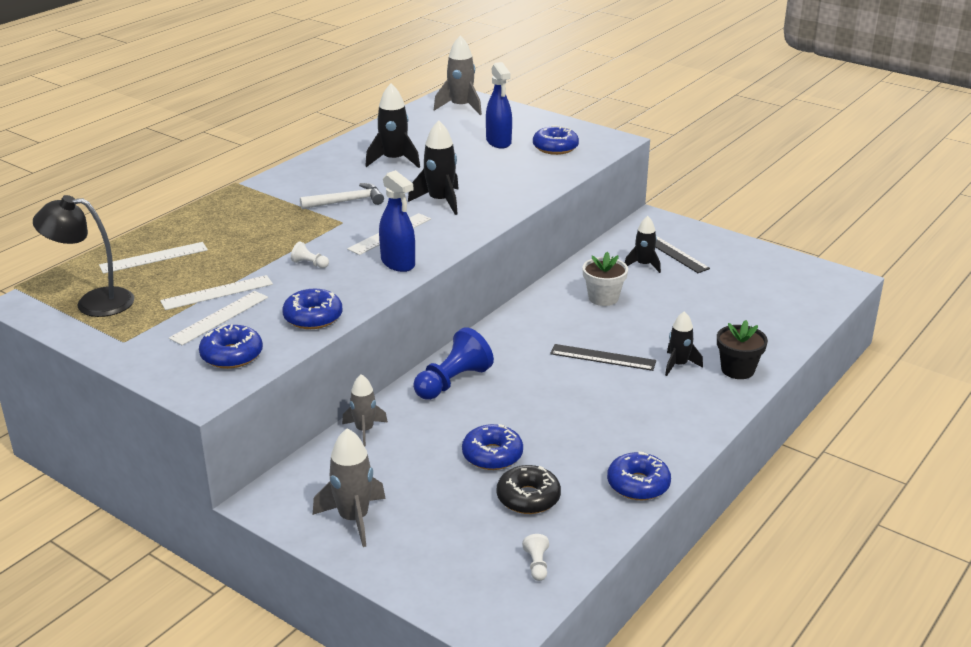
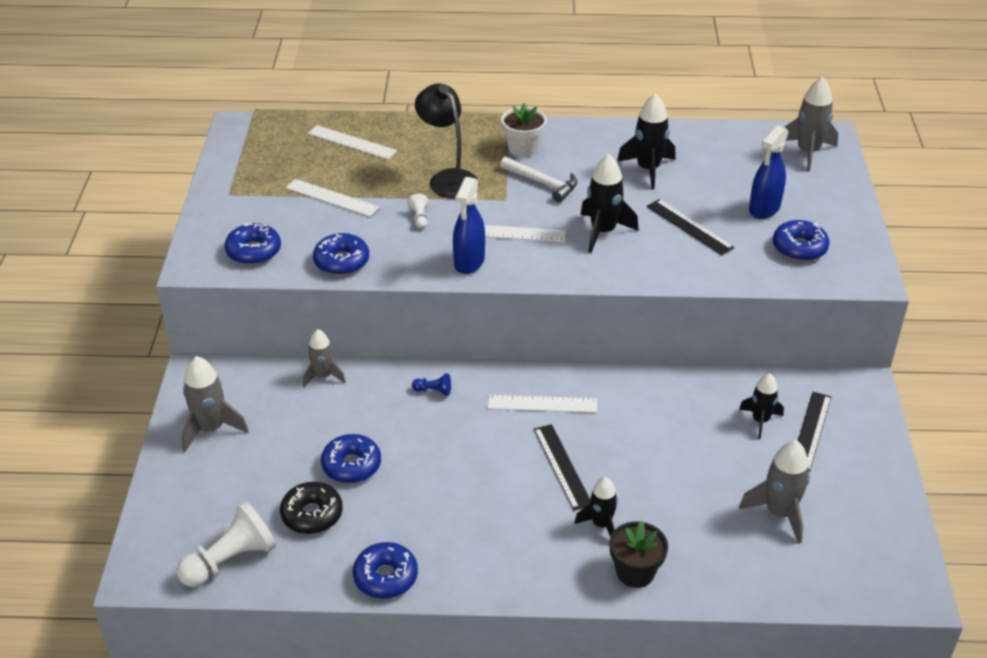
camera: 55 degrees right, 10 degrees up
black lamp [33,195,135,317] -> black lamp moved to [415,84,479,199]
white ruler [169,291,268,345] -> white ruler moved to [488,395,597,413]
blue pawn [413,327,494,400] -> blue pawn [412,374,451,396], size x0.45
white pawn [522,534,549,581] -> white pawn [177,501,276,587], size x2.22
white flower pot [582,252,628,306] -> white flower pot moved to [501,103,547,157]
none -> black ruler [647,199,735,255]
none -> grey rocket [739,440,810,544]

